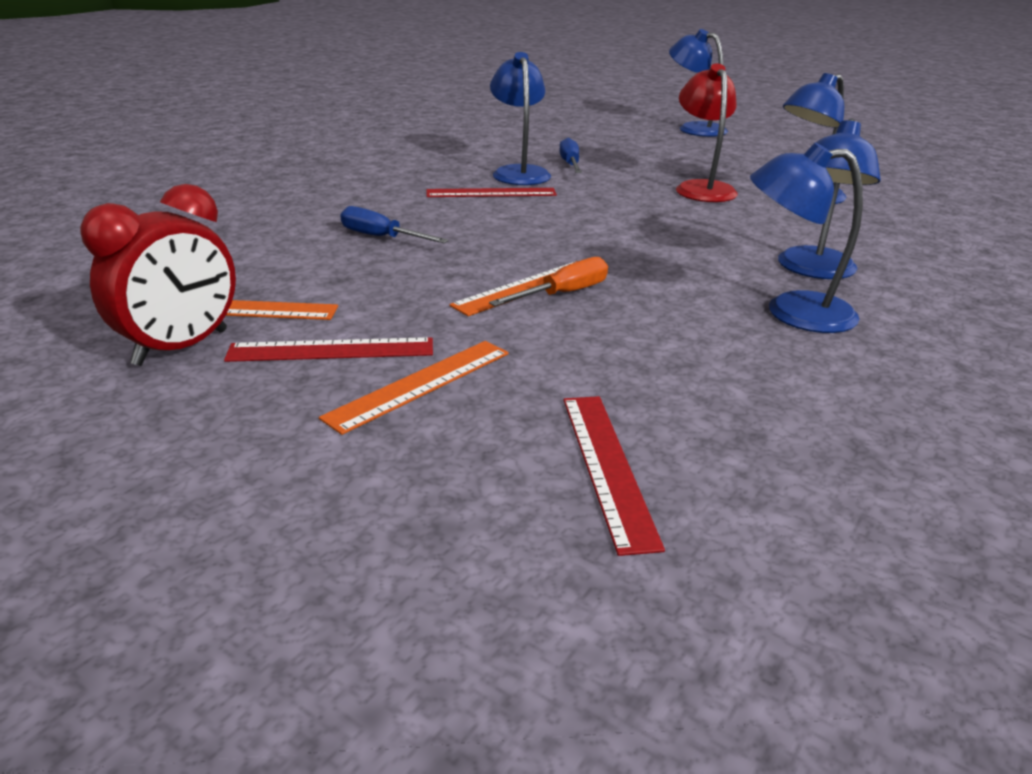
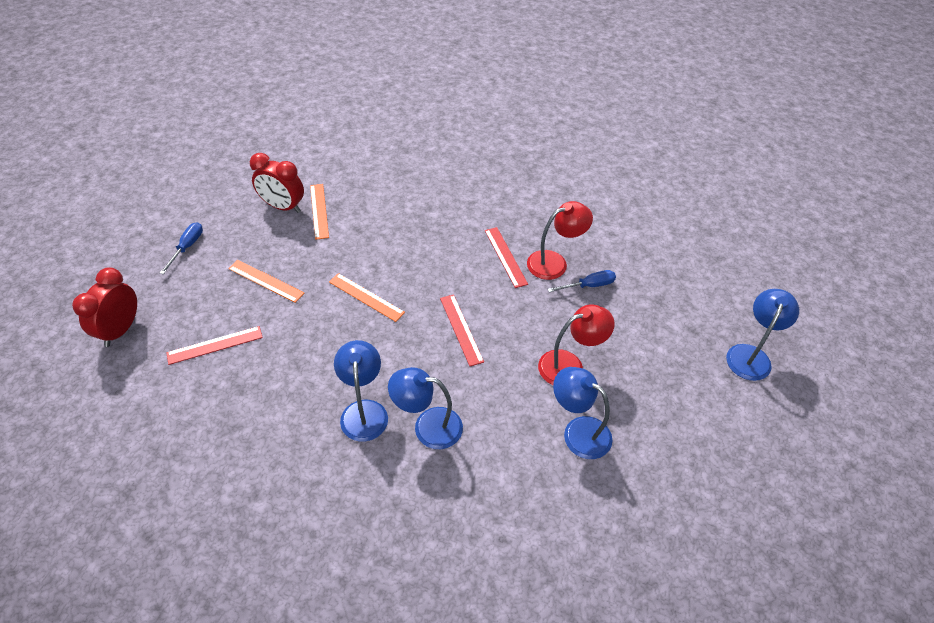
camera: 75 degrees right, 20 degrees up
red ruler [224,337,433,362] -> red ruler moved to [440,294,484,366]
blue screwdriver [341,206,449,243] -> blue screwdriver moved to [160,222,203,274]
orange screwdriver [489,257,608,306] -> none
blue lamp [490,52,551,185] -> red lamp [527,201,593,280]
none -> red clock [72,267,137,347]

